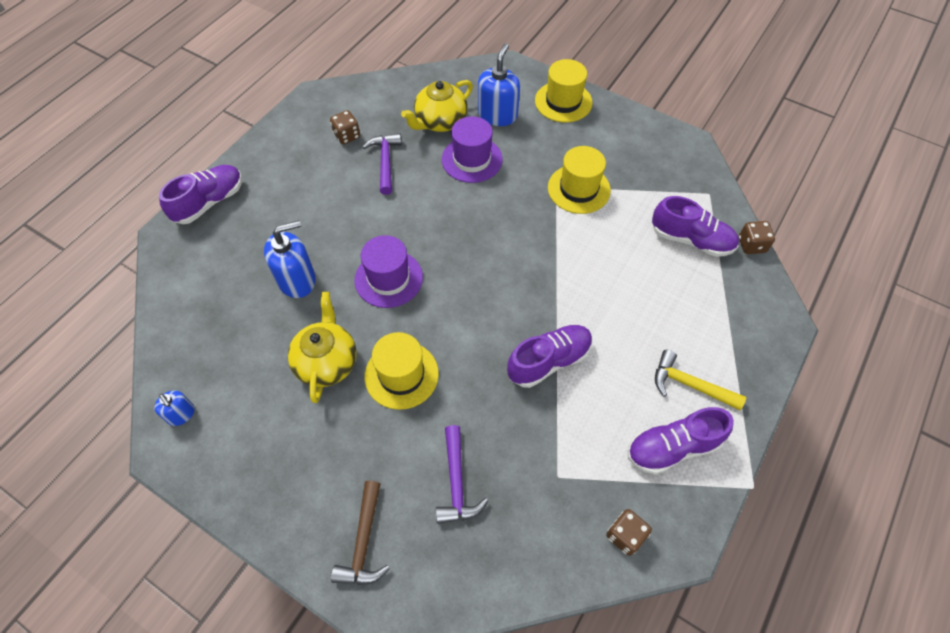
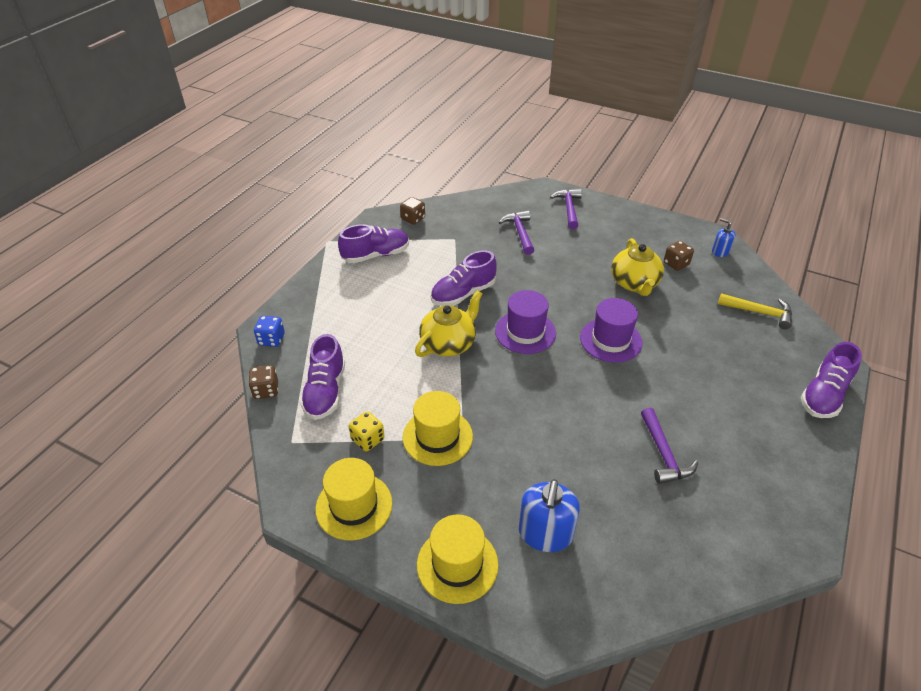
camera: 175 degrees right, 15 degrees down
blue soap dispenser [264,220,316,298] -> none
brown dice [330,110,360,144] -> brown dice moved to [664,241,694,271]
brown hammer [331,481,390,585] -> purple hammer [550,189,582,229]
yellow hat [365,332,439,410] -> yellow hat moved to [315,458,392,541]
yellow teapot [401,80,473,132] -> yellow teapot moved to [415,290,483,357]
purple hat [442,116,503,183] -> purple hat moved to [495,290,556,354]
purple shoe [652,196,739,257] -> purple shoe turned 105 degrees counterclockwise [300,334,345,420]
yellow hammer [655,350,746,410] -> yellow hammer moved to [718,293,792,329]
none -> blue dice [254,316,285,347]
none -> yellow dice [349,411,385,452]

